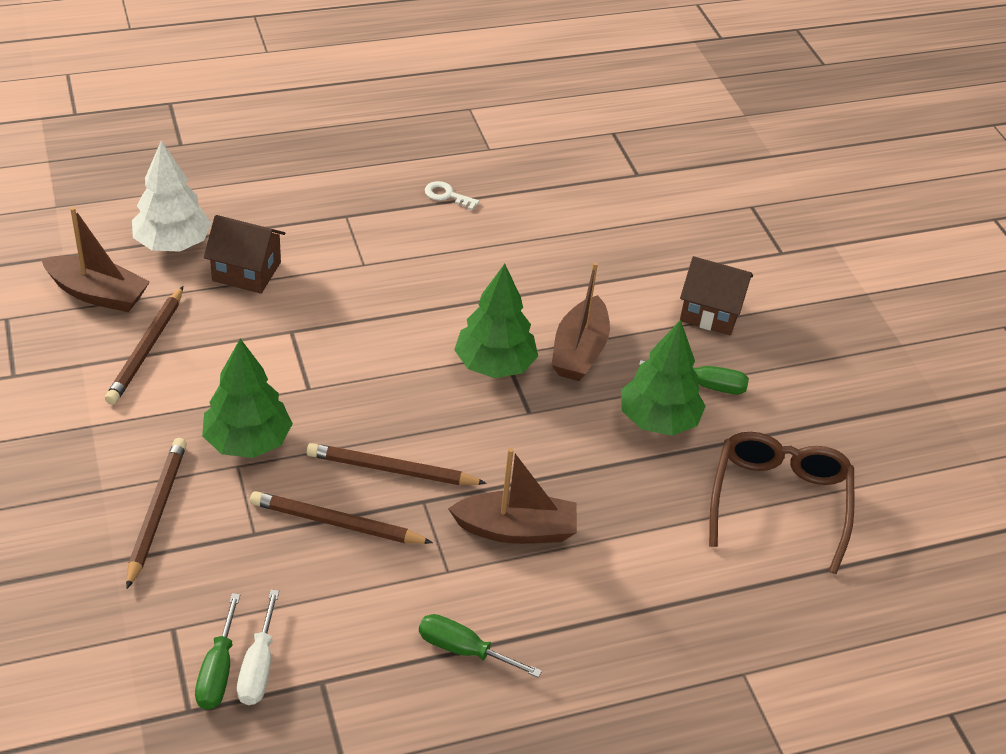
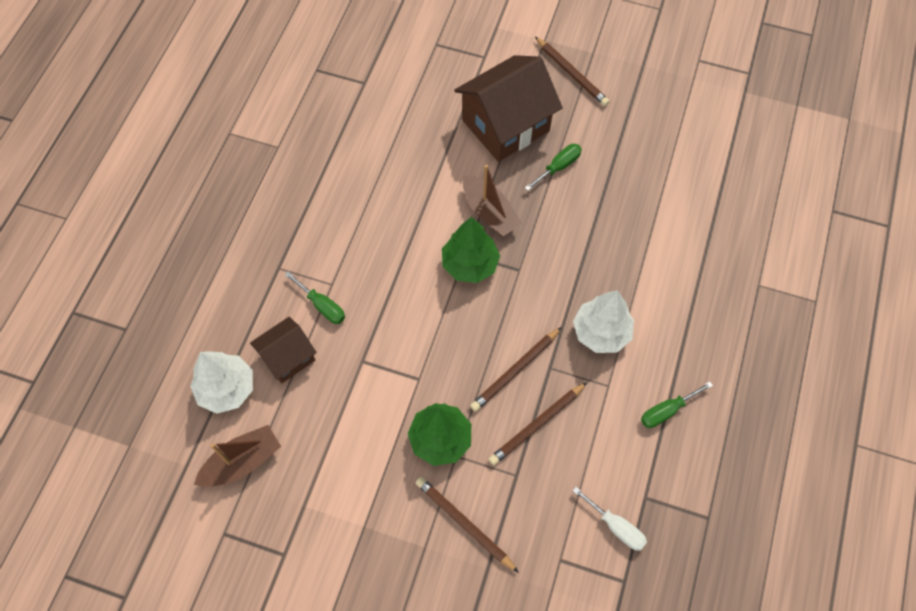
camera: 50 degrees left, 20 degrees up
brown pencil [105,286,183,405] -> brown pencil moved to [535,37,610,106]
green screwdriver [195,593,240,710] -> green screwdriver moved to [285,271,345,324]
white key [425,181,479,210] -> none
brown boat [448,448,577,544] -> white tree [573,290,634,353]
green tree [621,320,706,436] -> none
brown house [680,256,753,335] -> brown house [454,55,563,162], size x1.79
brown glasses [709,432,854,574] -> none

